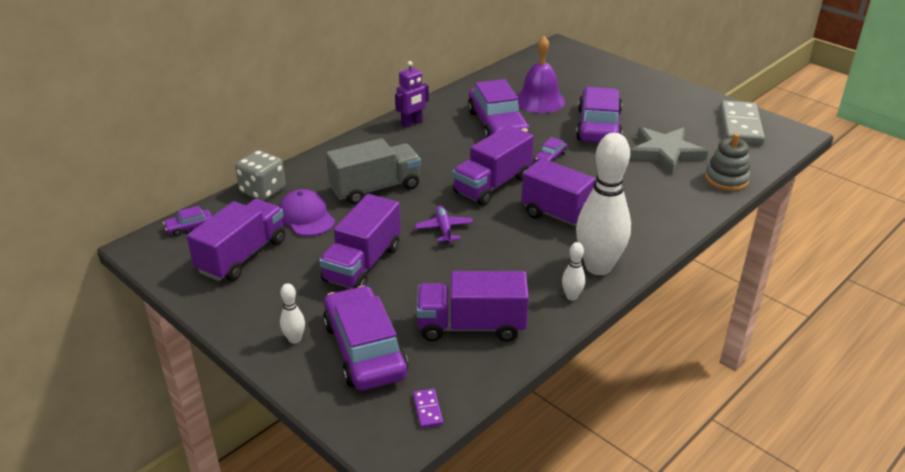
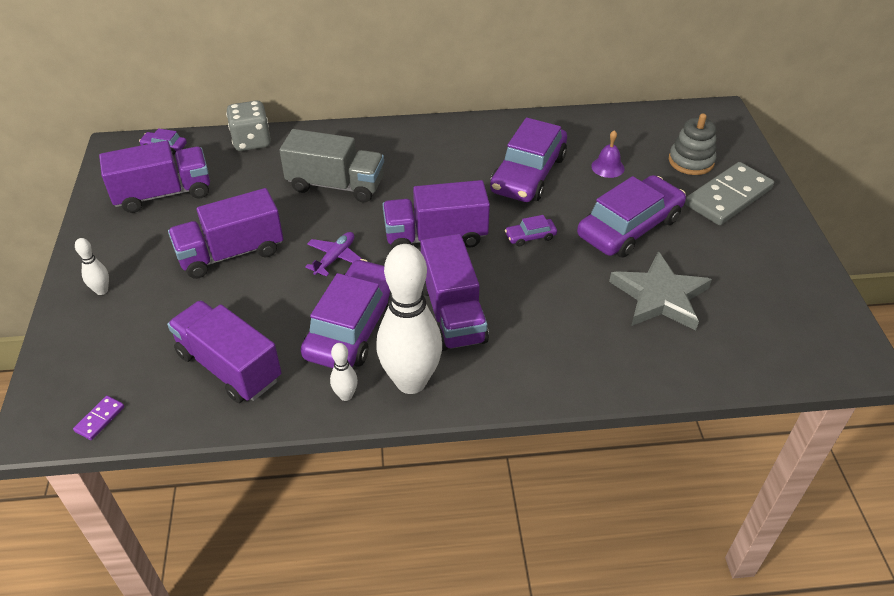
camera: 40 degrees right, 10 degrees up
purple cap [279,189,335,236] -> none
purple car [323,285,408,391] -> purple car moved to [301,259,391,368]
purple robot [395,61,429,128] -> none
purple bell [517,36,565,113] -> purple bell [591,130,625,178], size x0.52
grey stacking toy [705,133,750,191] -> grey stacking toy moved to [669,113,716,175]
grey domino [720,100,765,145] -> grey domino moved to [685,162,774,225]

